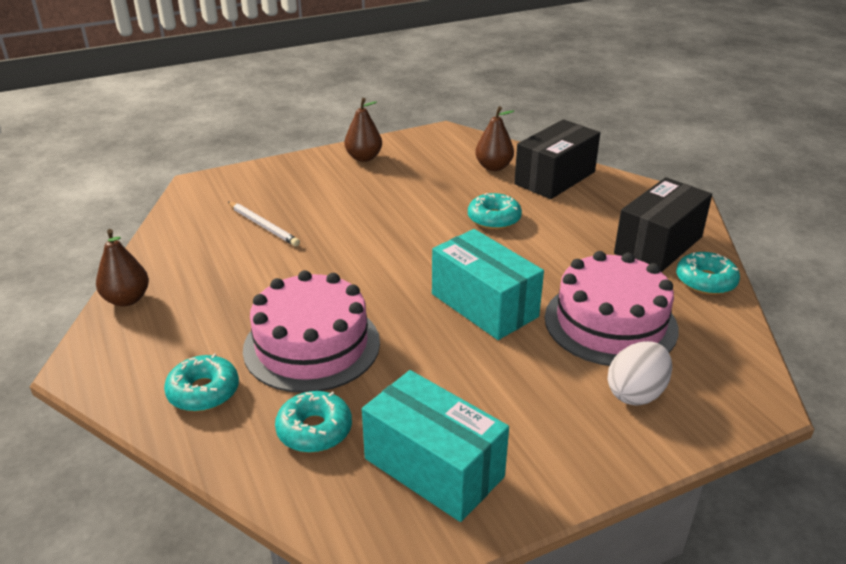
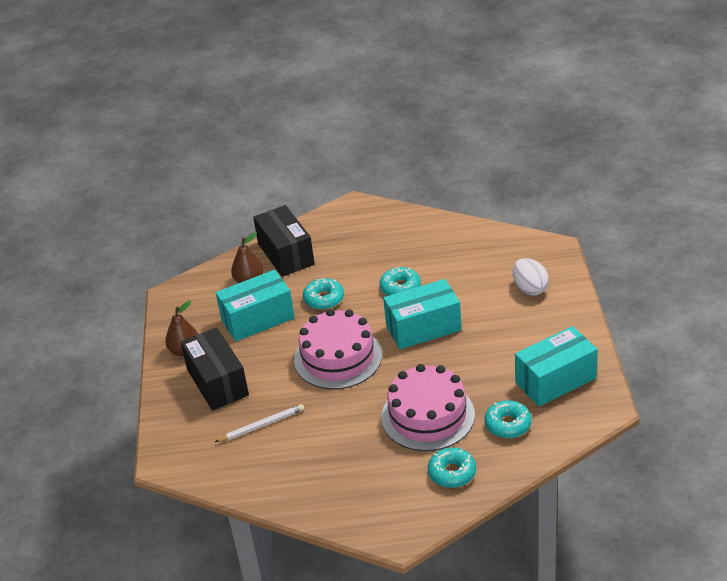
camera: 65 degrees left, 5 degrees up
brown pear [96,229,149,306] -> none
pink cake [545,251,679,366] -> pink cake moved to [294,309,382,389]
black box [614,177,712,272] -> black box moved to [180,327,249,411]
turquoise donut [676,252,740,295] -> turquoise donut moved to [380,267,421,296]
none -> turquoise box [216,270,295,341]

